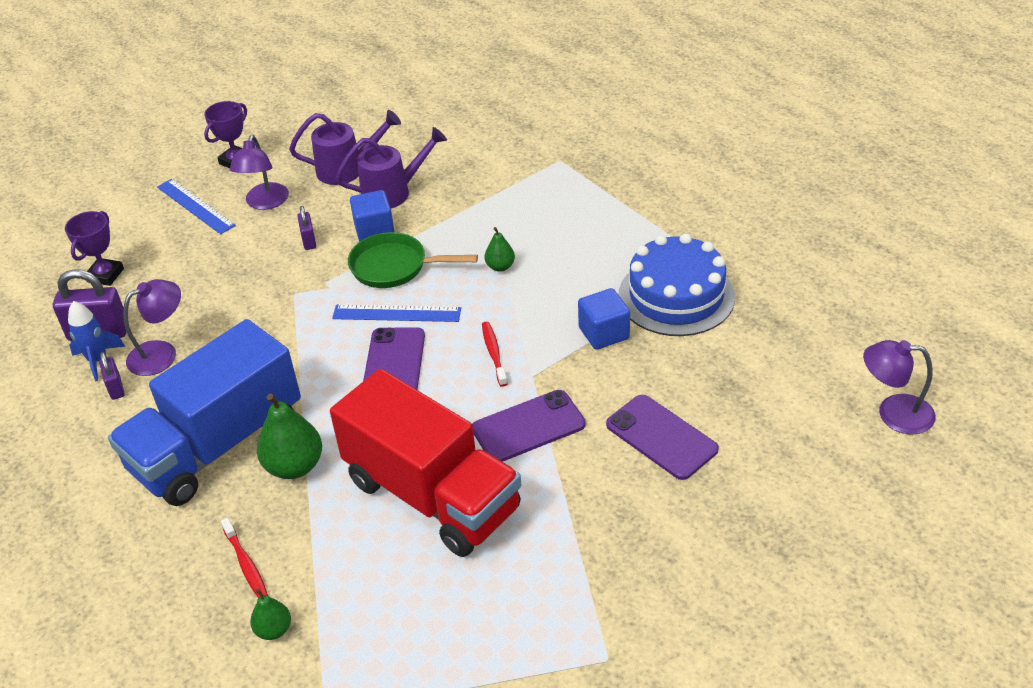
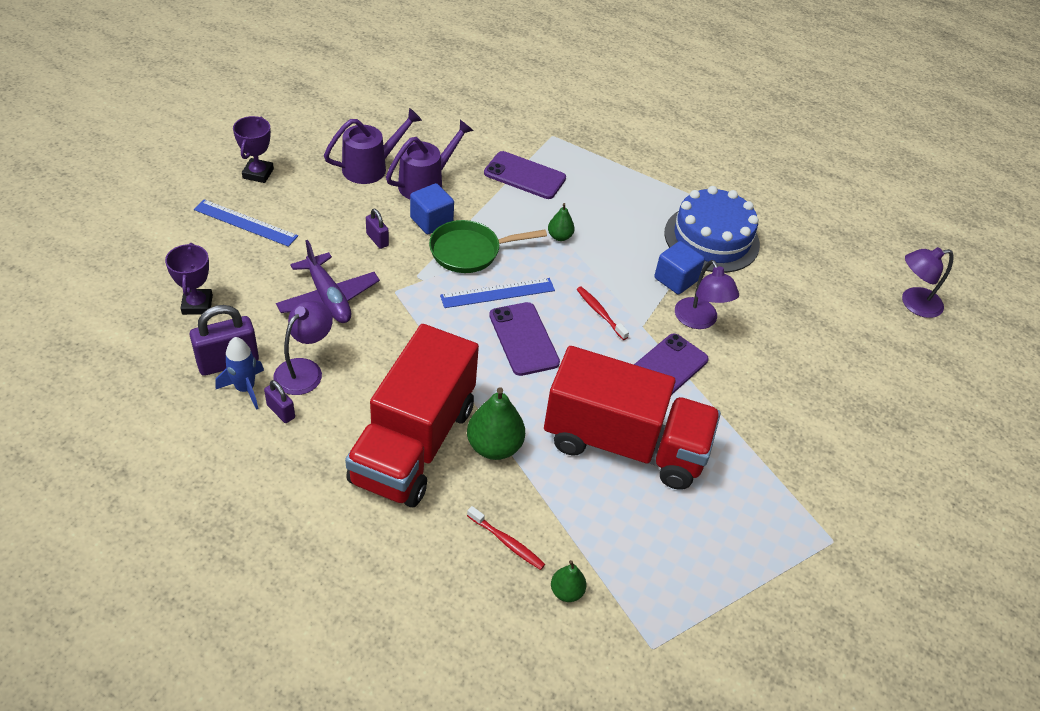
camera: 30 degrees left, 5 degrees up
blue truck [108,319,301,506] -> red truck [345,324,479,507]
purple lamp [230,135,289,210] -> purple lamp moved to [675,260,739,329]
purple phone [606,395,719,480] -> purple phone moved to [484,151,566,199]
none -> purple plane [276,240,380,323]

